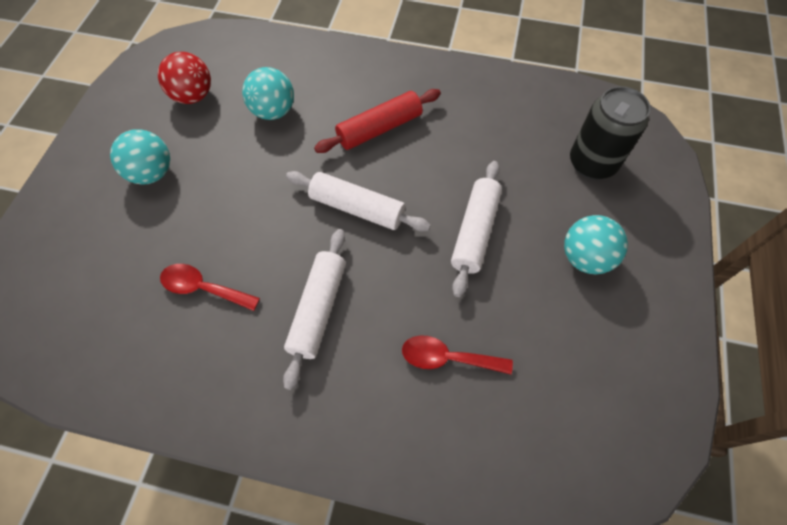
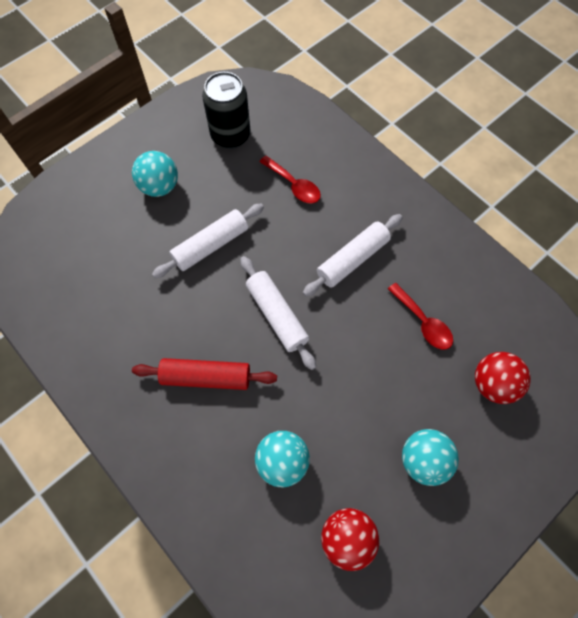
camera: 145 degrees left, 5 degrees up
black can [570,86,651,180] -> black can moved to [202,72,250,149]
none -> red ball [475,352,531,404]

